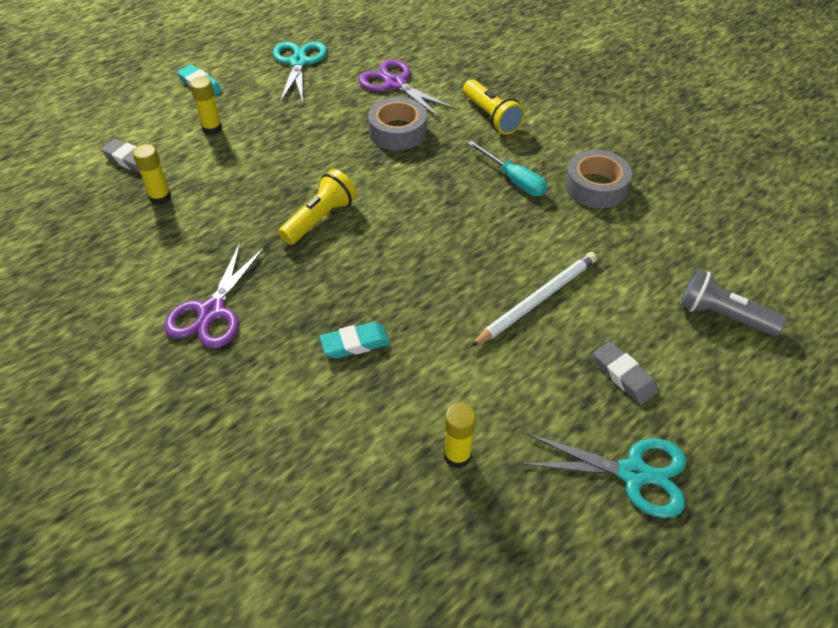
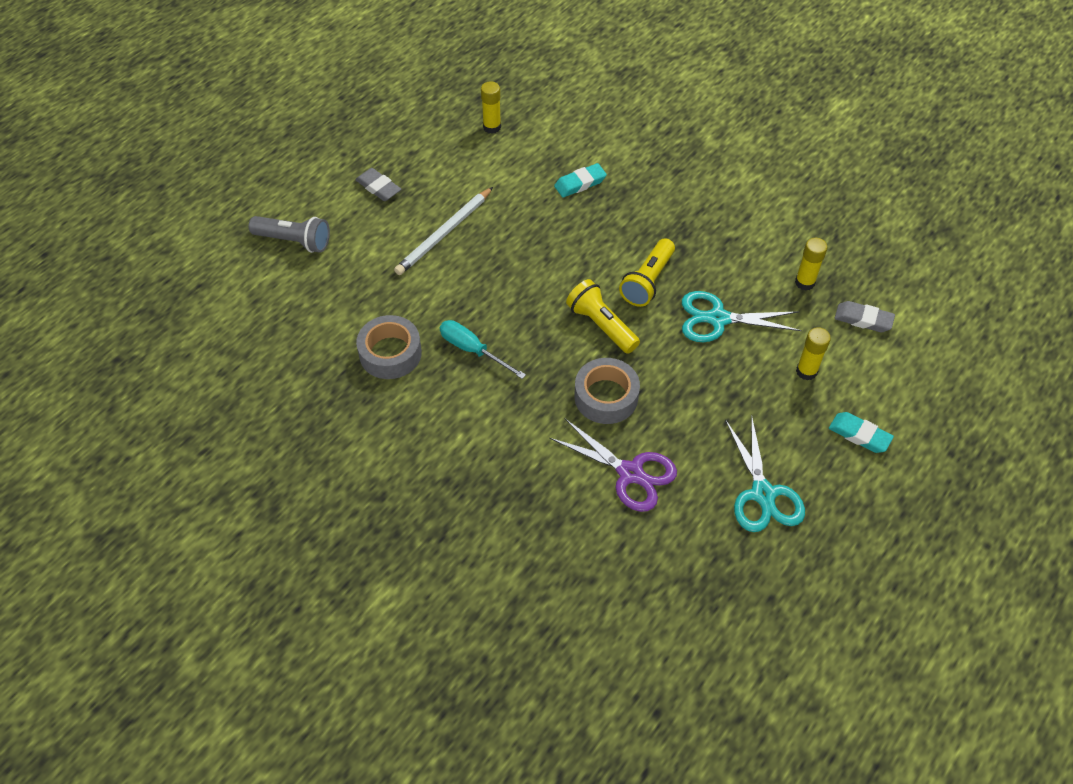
camera: 170 degrees right, 5 degrees up
purple scissors [164,242,265,348] -> none
yellow flashlight [463,79,525,135] -> yellow flashlight moved to [566,279,640,354]
turquoise scissors [521,434,686,518] -> turquoise scissors moved to [682,291,802,342]

